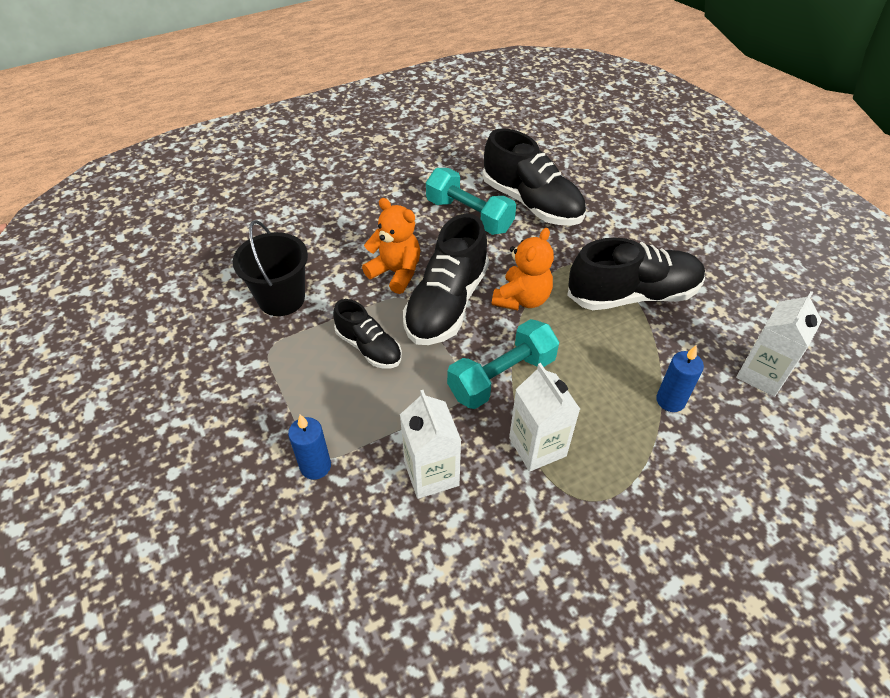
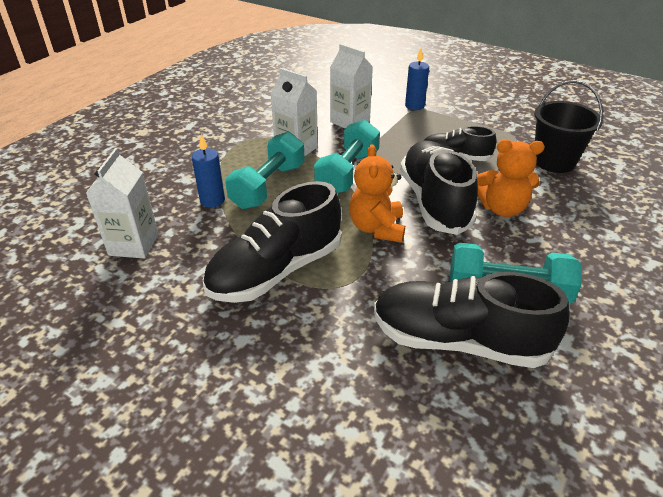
camera: 150 degrees right, 10 degrees down
none -> turquoise dumbbell [225,131,305,209]

